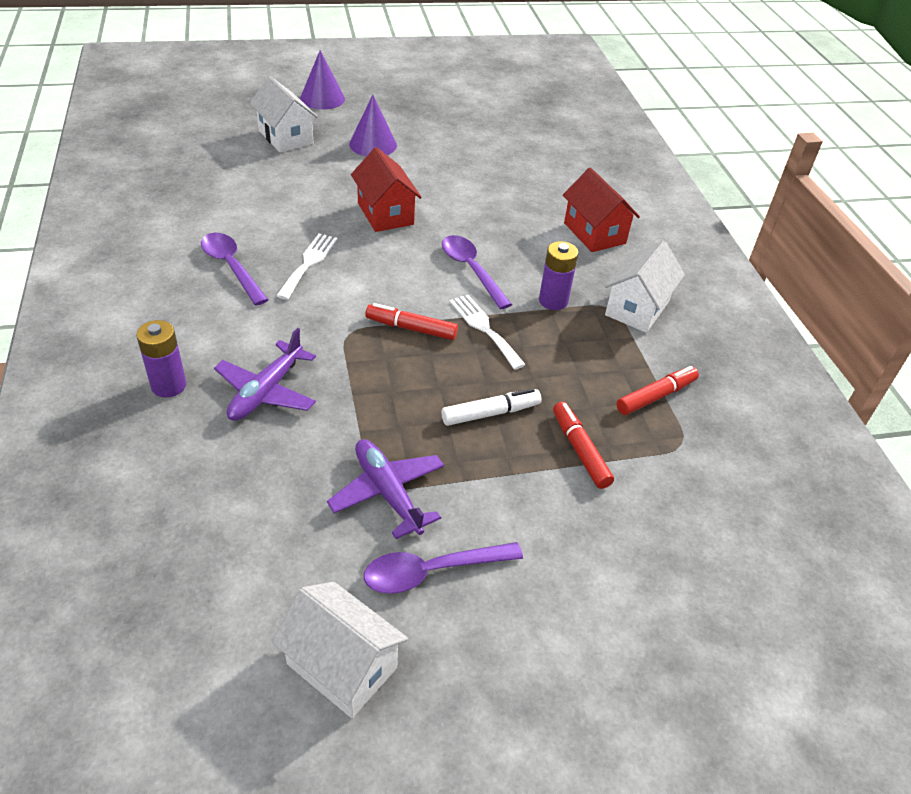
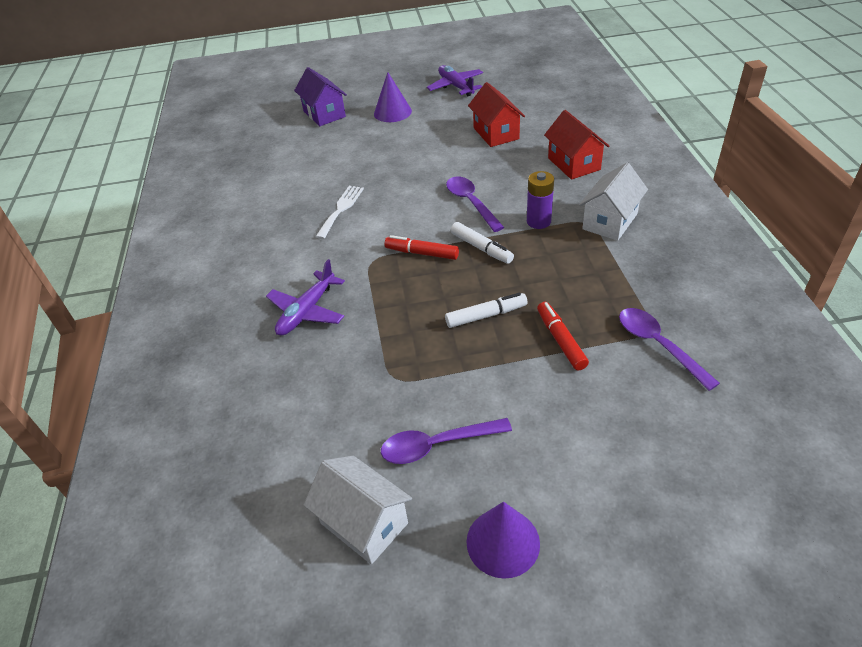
camera: 10 degrees right, 0 degrees up
purple battery [136,320,186,397] -> none
purple spoon [201,233,268,305] -> purple spoon moved to [619,308,720,391]
white house [250,76,318,152] -> purple house [294,67,347,126]
purple cone [300,50,345,110] -> purple cone moved to [466,502,540,579]
purple plane [327,439,444,539] -> purple plane moved to [427,65,483,96]
red house [351,147,422,232] -> red house moved to [468,82,525,147]
white fork [450,295,526,370] -> white marker [451,222,514,264]
red marker [616,366,699,415] -> none

